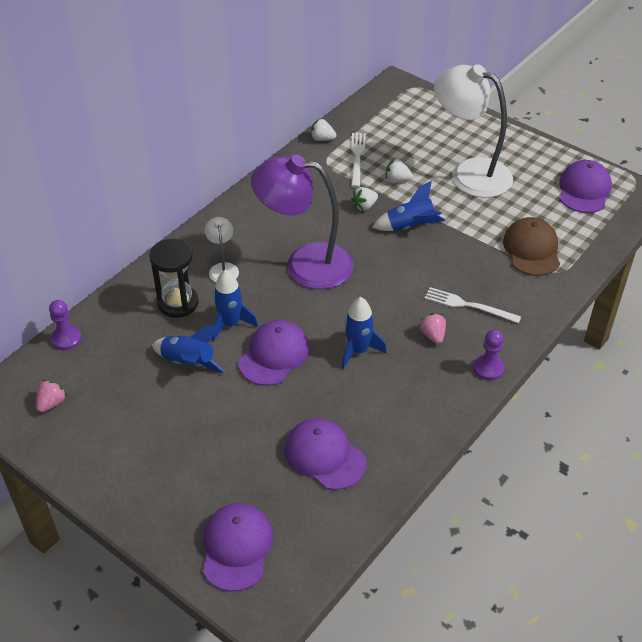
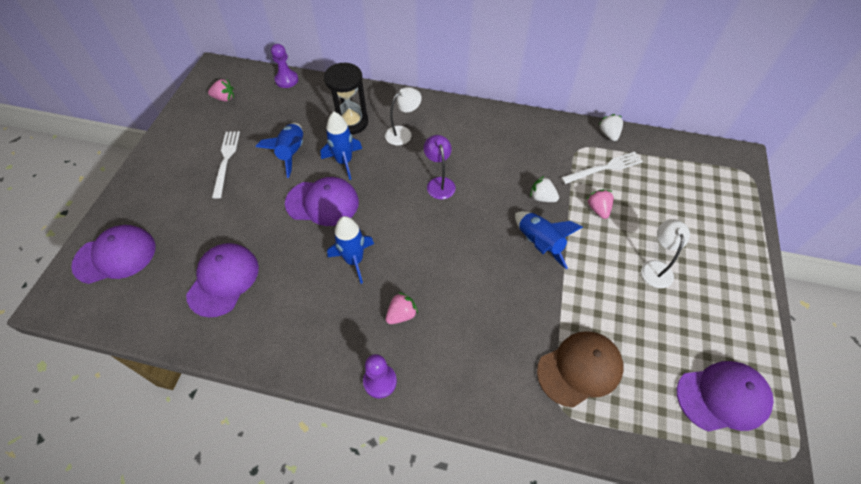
camera: 65 degrees right, 10 degrees up
purple lamp [251,155,353,289] -> purple lamp [424,135,456,200], size x0.45
white strawberry [386,158,413,182] -> pink strawberry [587,189,614,219]
white fork [425,287,521,323] -> white fork moved to [212,131,240,199]
white lamp [434,64,513,198] -> white lamp [641,219,690,288], size x0.45

